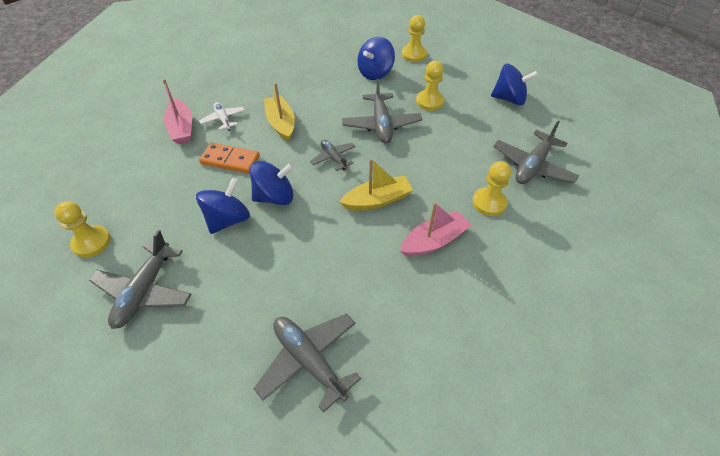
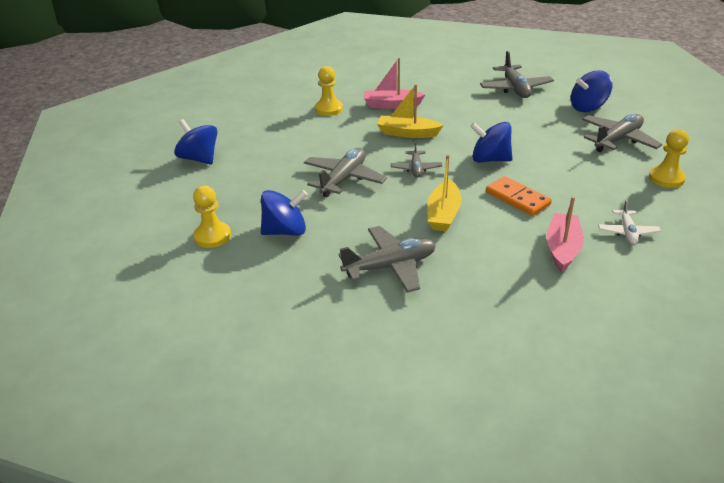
camera: 145 degrees left, 15 degrees down
blue spinning top [196,178,250,234] -> blue spinning top moved to [571,70,612,112]
white plane [199,102,245,131] -> white plane moved to [598,199,661,245]
yellow pawn [416,61,444,111] -> none
grey plane [493,121,579,184] -> grey plane moved to [339,226,436,293]

